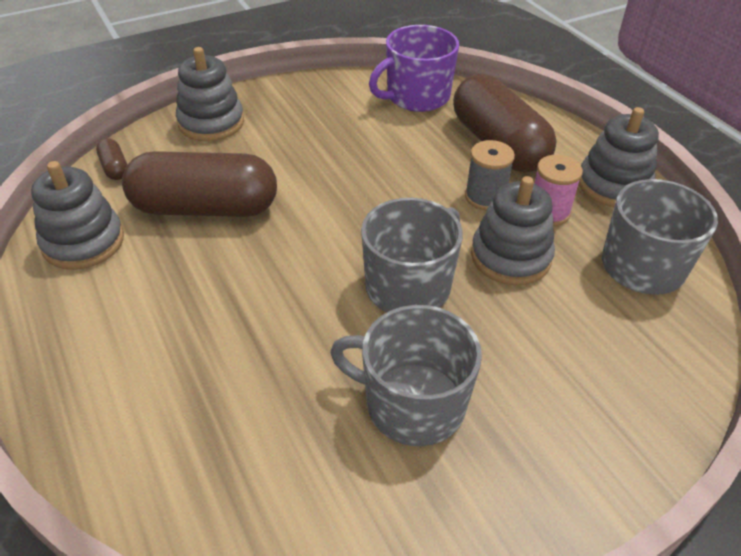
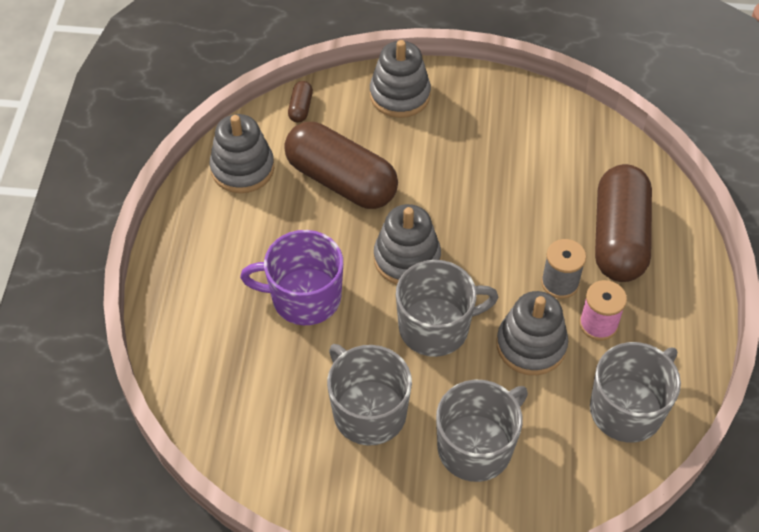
camera: 35 degrees right, 10 degrees up
purple mug [369,25,459,112] -> purple mug moved to [240,230,343,325]
grey stacking toy [579,107,659,207] -> grey stacking toy moved to [374,204,441,285]
none -> grey mug [436,380,528,482]

